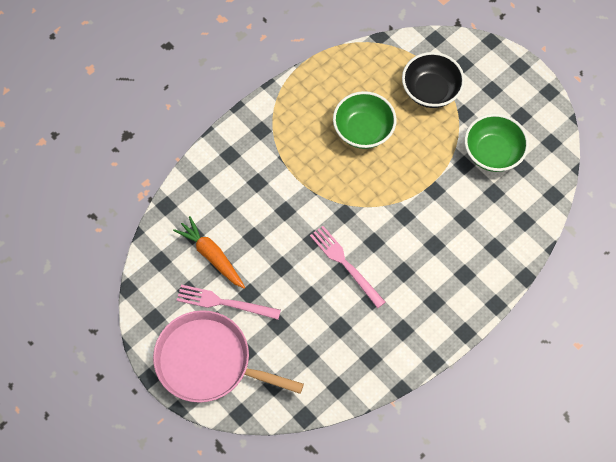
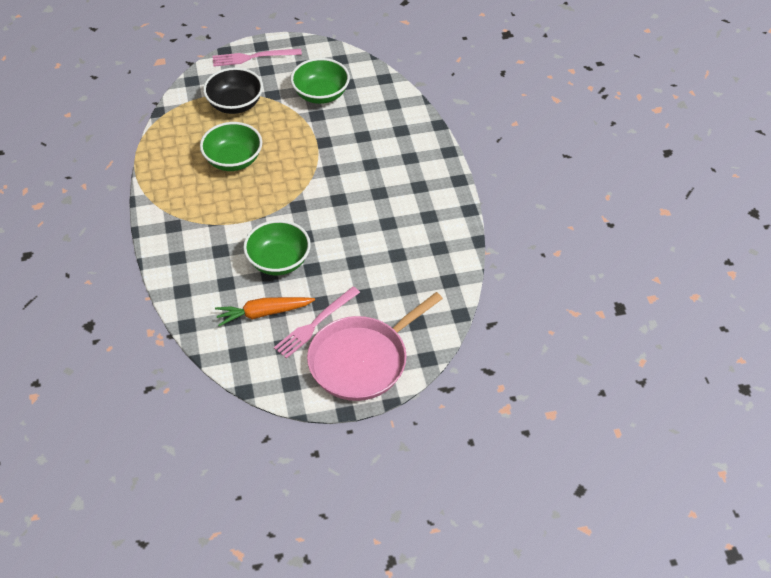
camera: 60 degrees left, 15 degrees down
pink fork [310,226,385,308] -> pink fork moved to [213,49,302,67]
none -> green bowl [243,220,311,275]

